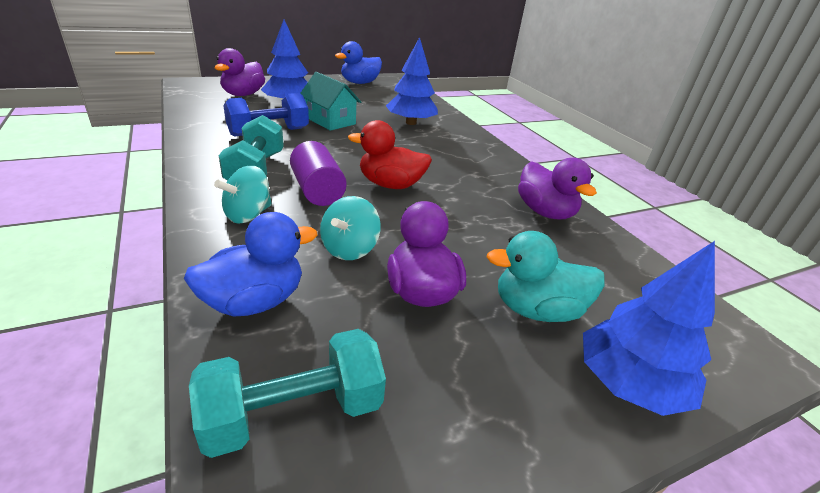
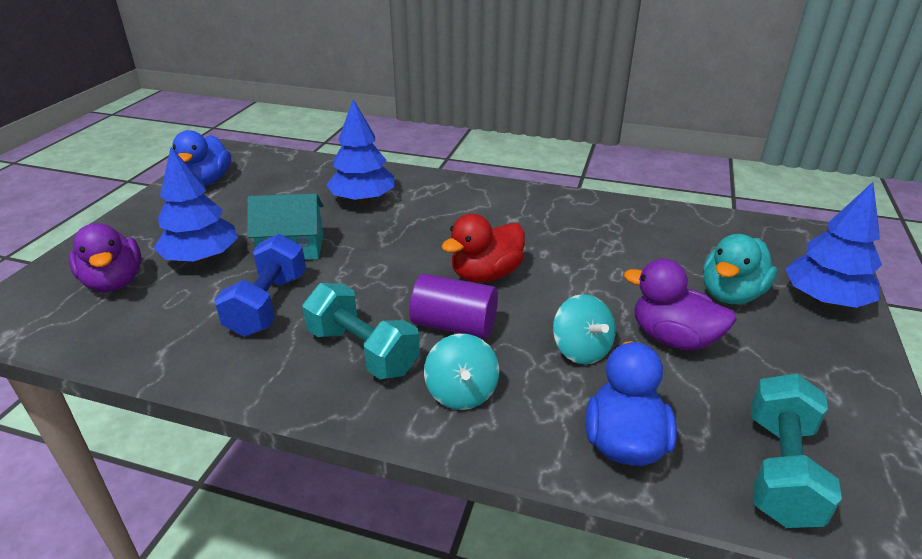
camera: 45 degrees left, 0 degrees up
purple duck [518,158,597,219] -> none

